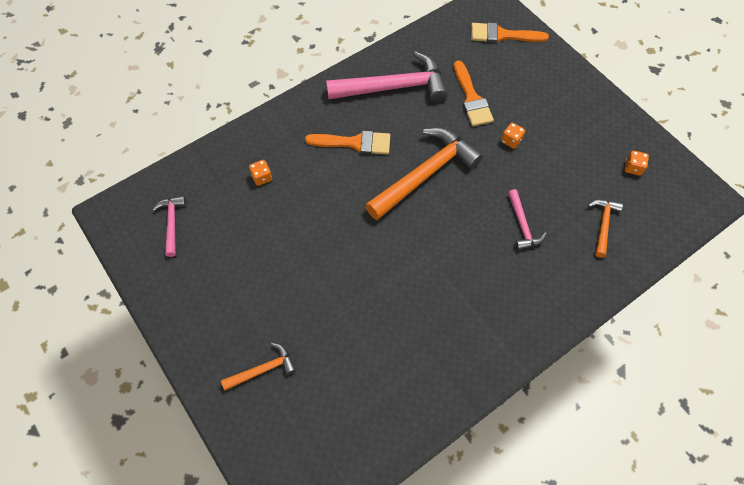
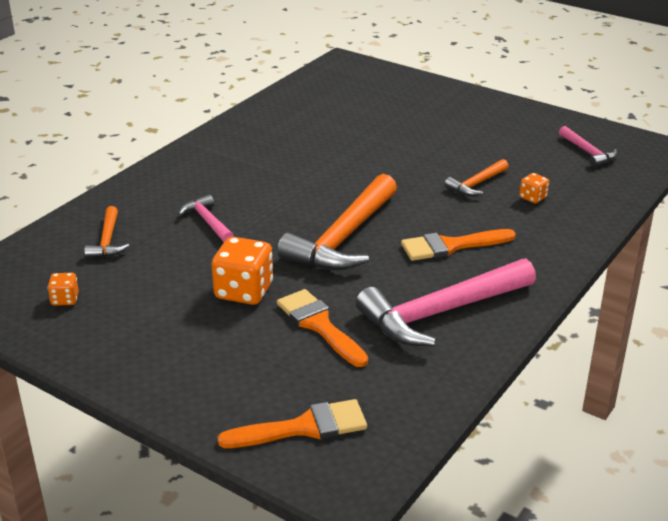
camera: 160 degrees right, 30 degrees down
orange hammer [221,343,296,390] -> orange hammer moved to [444,159,509,196]
orange dice [501,122,525,149] -> orange dice [212,237,273,305], size x1.97

